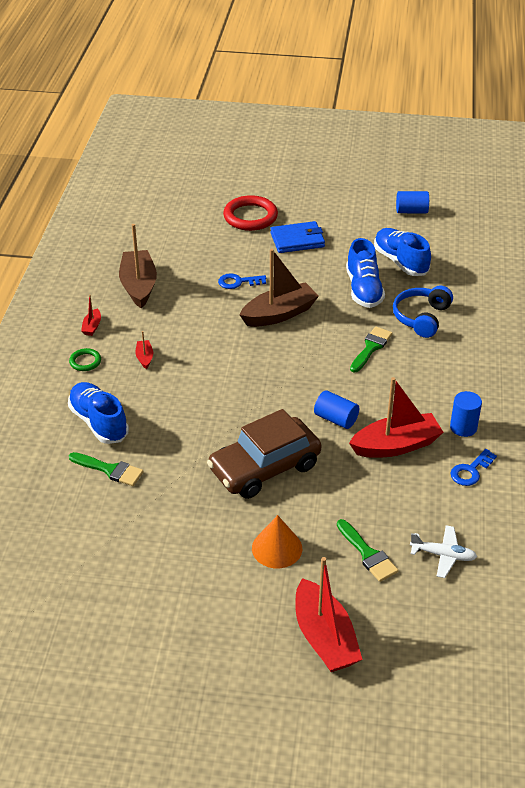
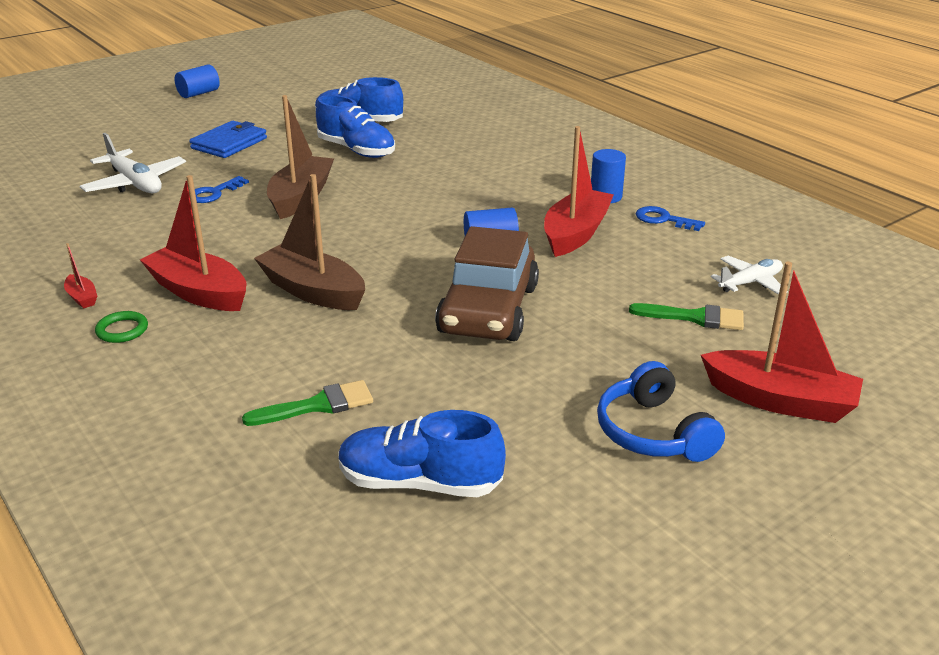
camera: 45 degrees left, 10 degrees down
blue shoe [68,382,129,444] -> blue shoe moved to [338,410,506,497]
brown boat [119,224,157,309] -> brown boat moved to [254,174,365,310]
red boat [136,331,153,369] -> red boat [140,175,247,311], size x2.25
red ring [223,195,278,231] -> none
orange cone [252,515,302,568] -> none
green brush [350,326,392,373] -> none
blue headphones [393,286,453,338] -> blue headphones moved to [597,361,725,462]
blue cylinder [396,191,429,213] -> blue cylinder moved to [174,64,220,98]
blue key [451,449,497,486] -> blue key turned 120 degrees clockwise [636,206,705,231]
none -> white plane [80,133,186,193]

